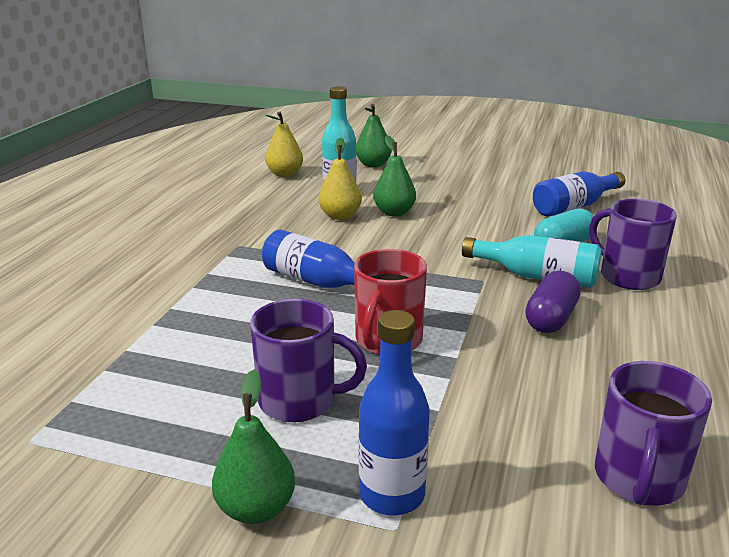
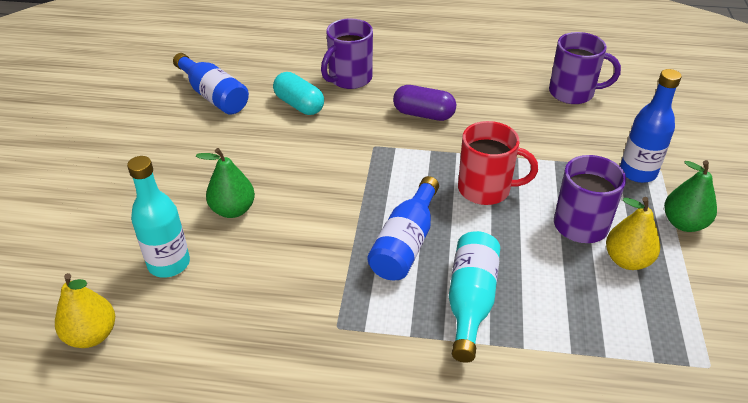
camera: 100 degrees left, 15 degrees up
yellow pear [318,138,362,220] -> yellow pear moved to [606,197,660,270]
green pear [356,104,392,167] -> none
turquoise bottle [462,235,602,288] -> turquoise bottle moved to [449,231,500,363]

